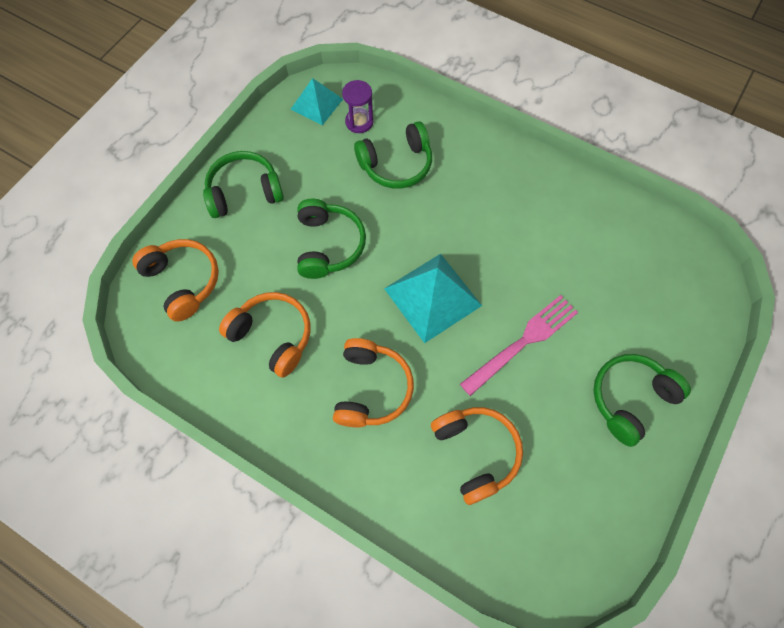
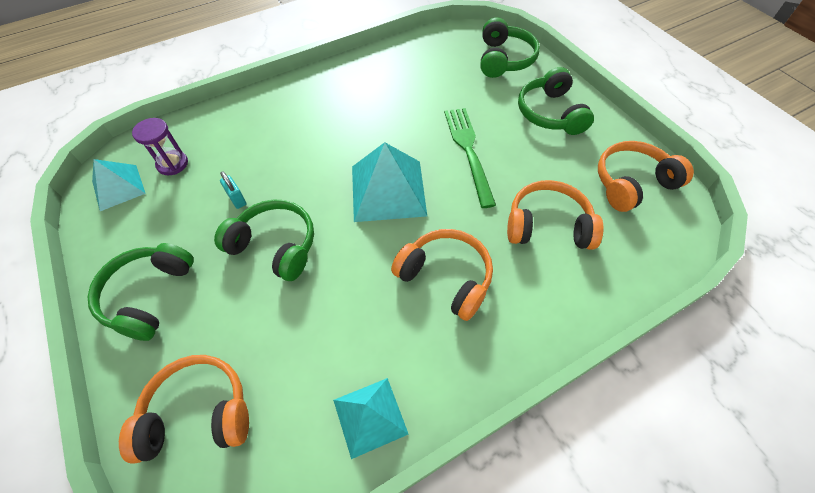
camera: 60 degrees left, 10 degrees down
orange headphones [219,292,310,378] -> orange headphones moved to [598,141,694,212]
green headphones [354,121,432,189] -> green headphones moved to [480,17,540,78]
pink fork [460,295,578,396] -> green fork [444,108,496,208]
none -> turquoise padlock [220,171,246,209]
none -> turquoise pyramid [333,378,408,459]

